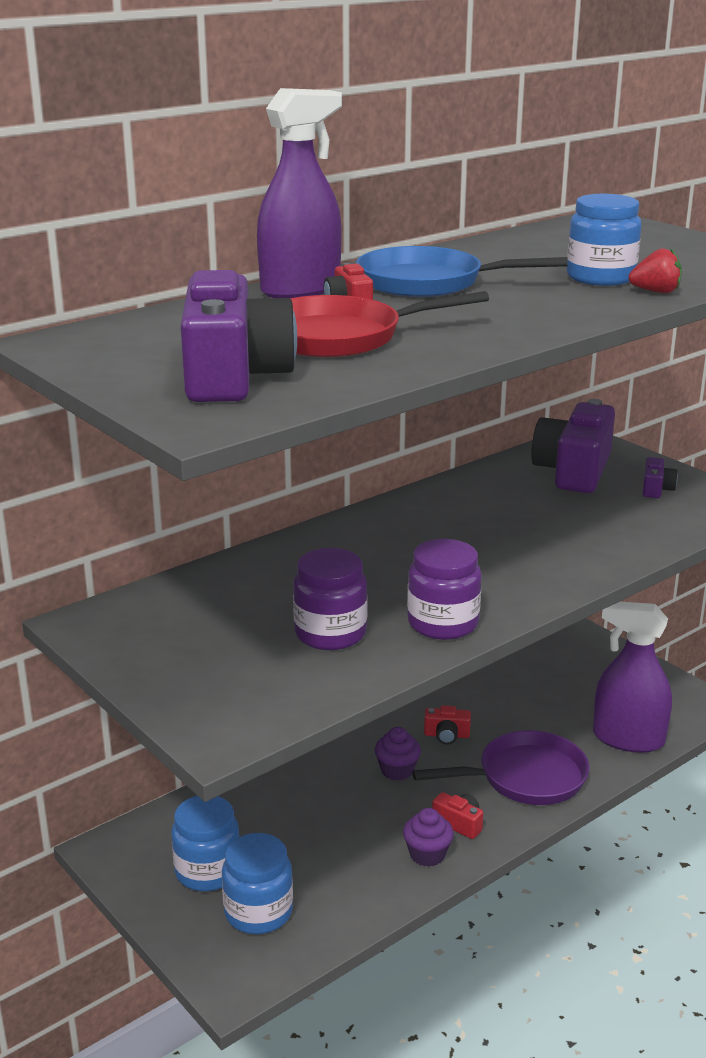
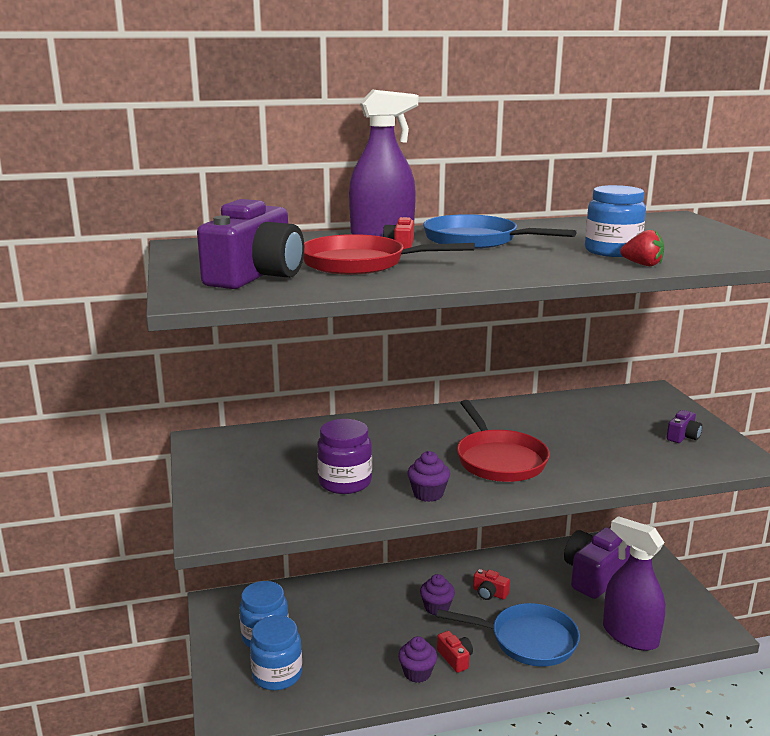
camera: 25 degrees right, 5 degrees down
purple jar [407,539,482,640] -> purple cupcake [407,451,450,502]
purple pan [412,730,589,805] -> blue pan [437,603,580,667]
purple camera [531,399,615,493] -> purple camera moved to [564,526,630,599]
none -> red pan [457,400,550,482]

